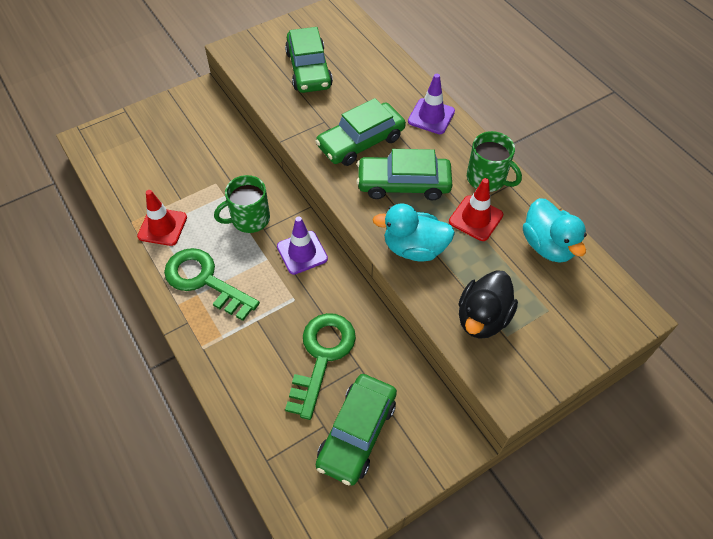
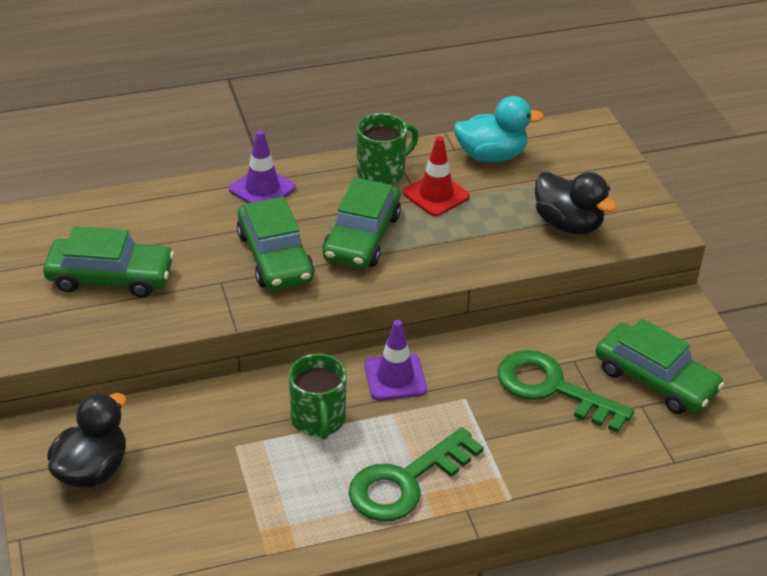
camera: 75 degrees left, 15 degrees down
red traffic cone [137,190,187,246] -> none
turquoise duck [372,204,455,262] -> none
none -> black duck [47,393,126,488]

